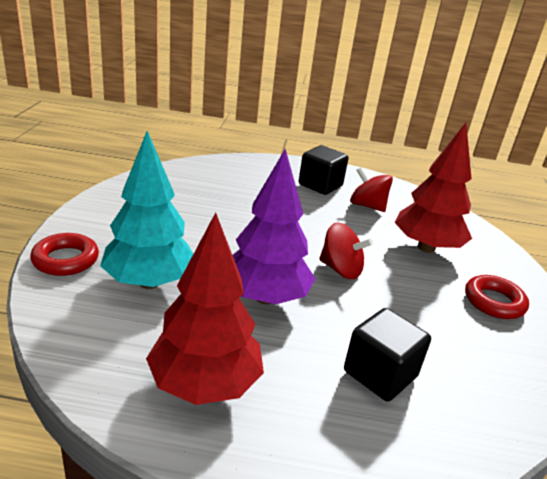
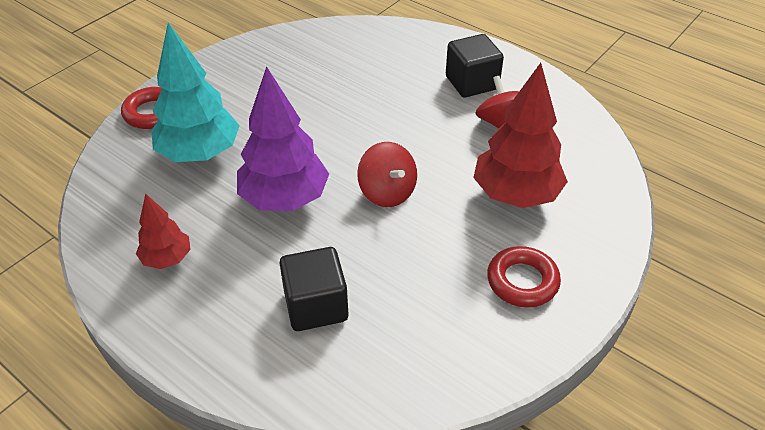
camera: 35 degrees right, 15 degrees up
red tree [146,212,264,405] -> red tree [136,193,191,269], size x0.54

